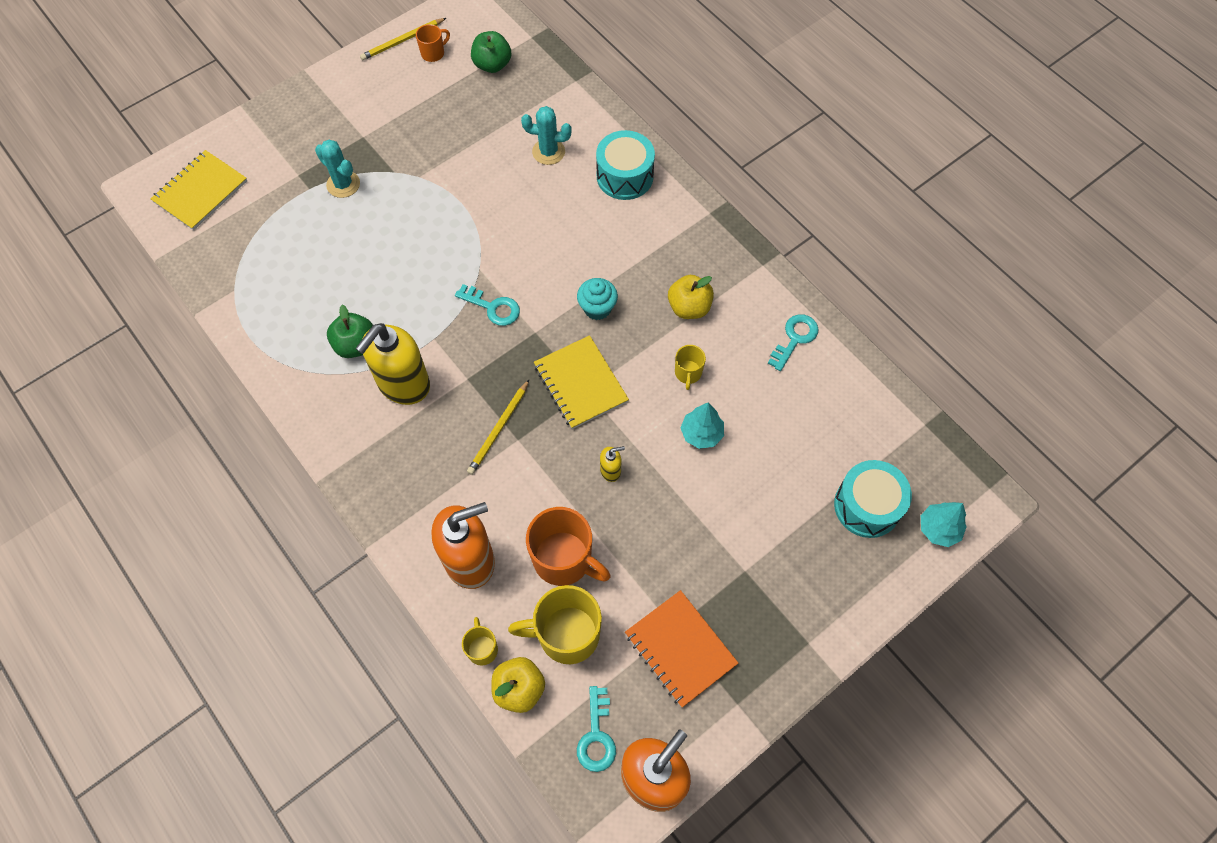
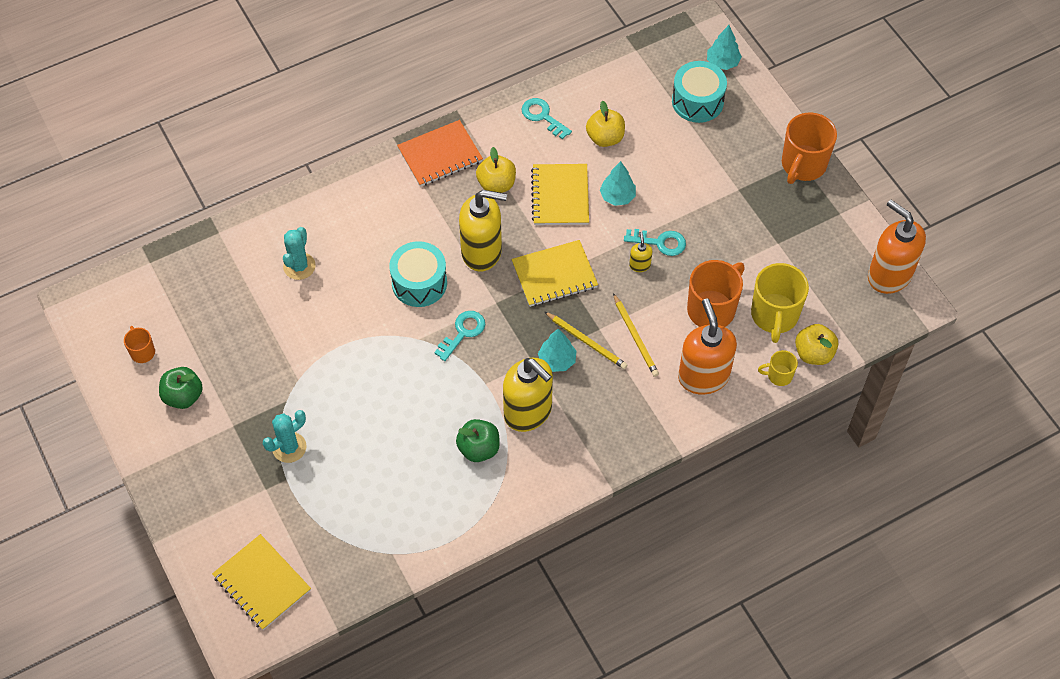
camera: 80 degrees left, 5 degrees down
yellow pencil [360,18,446,60] -> yellow pencil moved to [613,293,659,377]
green apple [471,31,511,73] -> green apple moved to [159,367,203,409]
turquoise cupcake [577,278,618,320] -> yellow soap dispenser [459,190,507,272]
turquoise key [577,686,616,772] -> turquoise key moved to [624,229,686,256]
turquoise drum [596,130,655,200] -> turquoise drum moved to [389,241,447,307]
orange notebook [625,590,738,708] -> orange notebook moved to [397,120,483,187]
yellow mug [675,345,706,390] -> yellow notebook [531,164,589,225]
none -> turquoise tree [538,329,576,372]
none -> yellow apple [586,100,625,147]
none -> orange mug [782,112,837,184]

